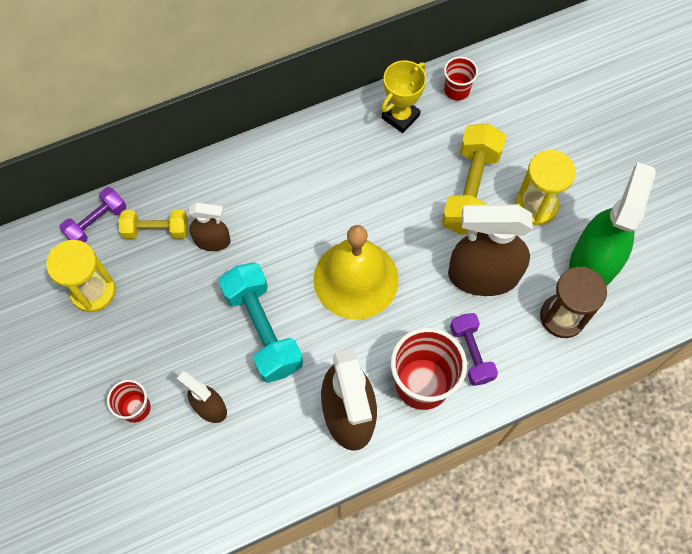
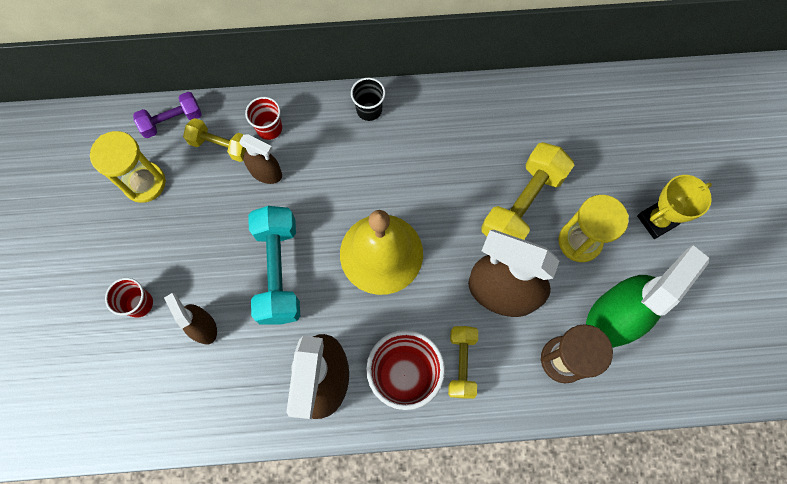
camera: 20 degrees right, 5 degrees up
yellow trophy [382,60,426,133] -> yellow trophy moved to [637,175,712,239]
red cup [444,56,478,100] -> red cup moved to [245,97,282,140]
purple dumbbell [450,313,498,386] -> yellow dumbbell [448,326,478,399]
none -> black cup [351,78,385,121]

